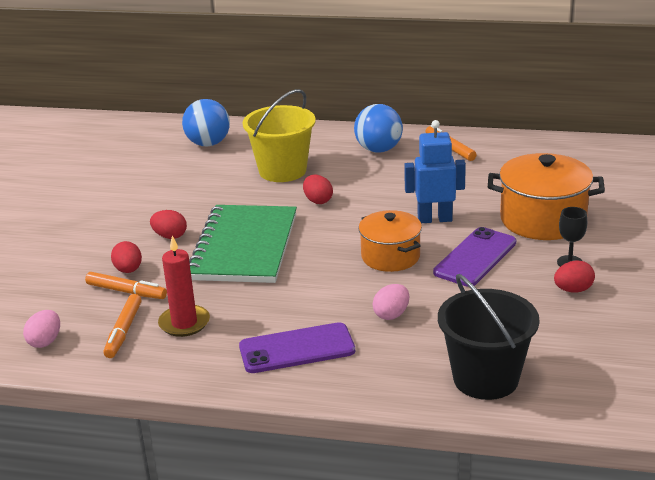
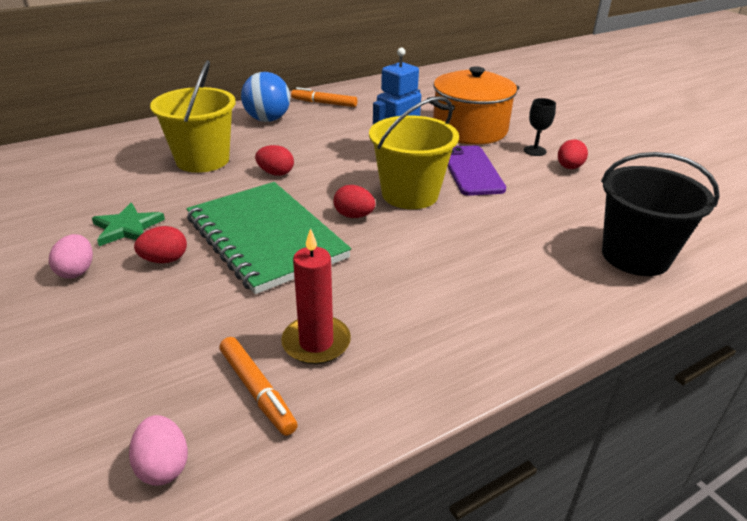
camera: 45 degrees left, 5 degrees up
orange marker [85,272,167,299] -> none
red egg [111,241,142,273] -> red egg moved to [334,185,375,218]
blue ball [182,99,230,146] -> none
purple phone [239,322,355,373] -> none
orange pot [359,210,422,272] -> yellow bucket [369,96,459,209]
pink egg [373,284,409,320] -> pink egg moved to [49,234,93,278]
none -> green star [92,203,165,246]

